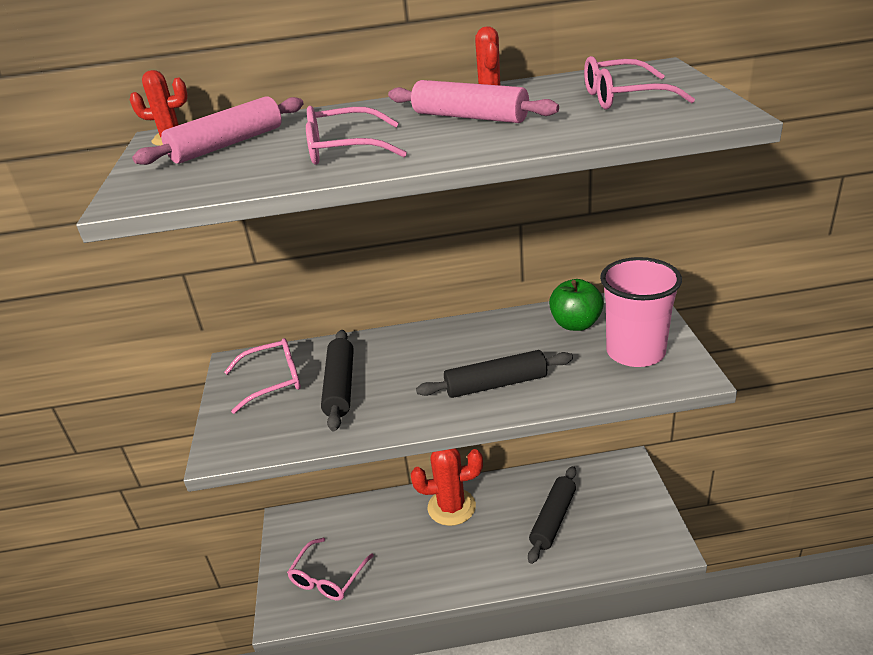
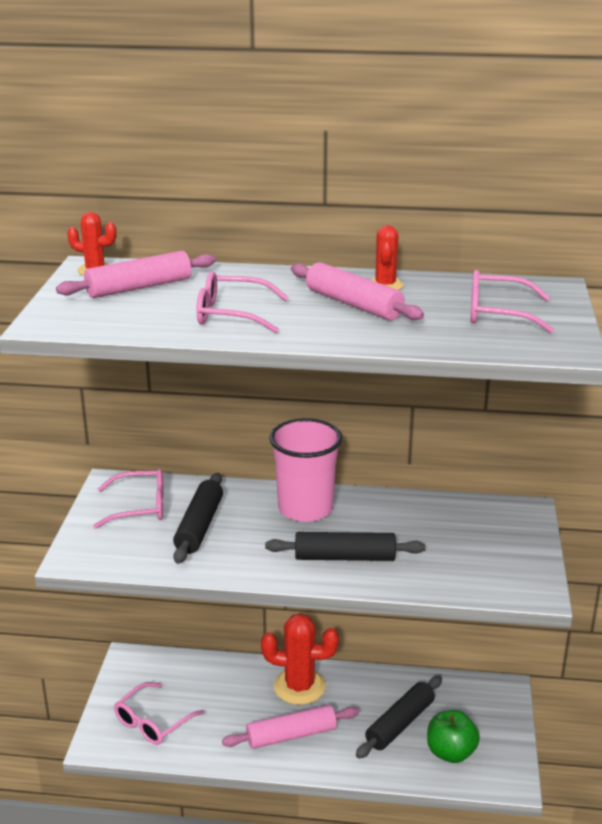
camera: 10 degrees right, 5 degrees down
green apple [549,279,604,331] -> green apple moved to [427,710,480,763]
pink cup [600,257,682,367] -> pink cup moved to [269,418,342,522]
none -> pink rolling pin [222,705,359,749]

